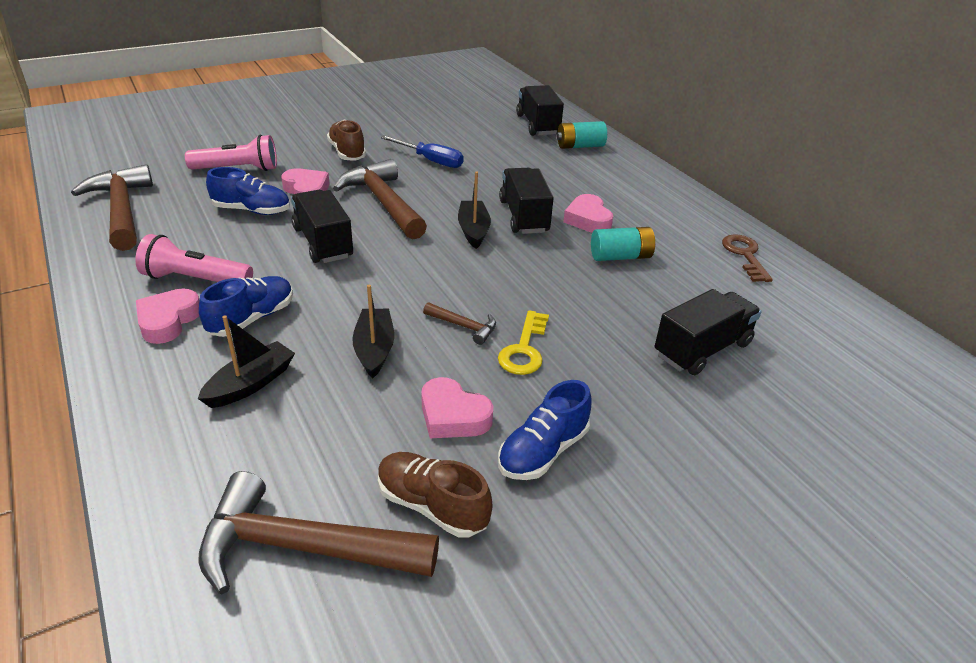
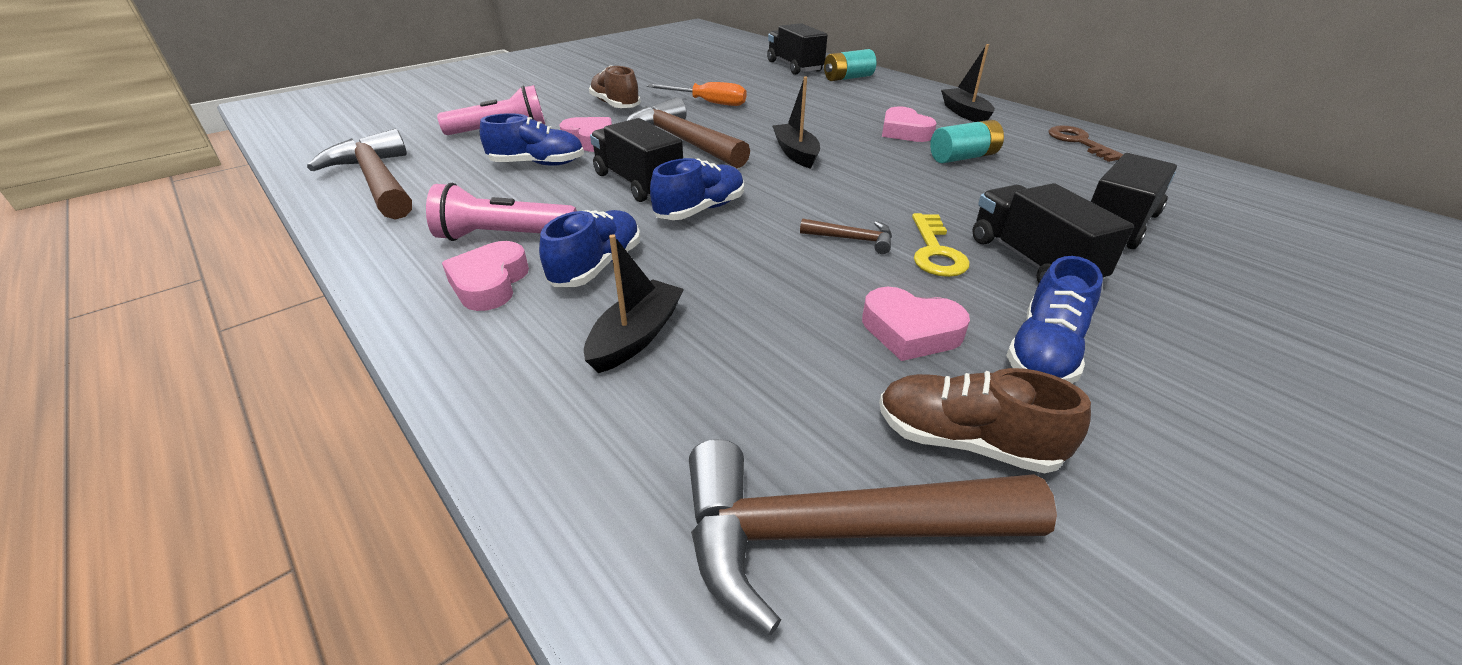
camera: 10 degrees left, 0 degrees up
black boat [352,285,394,378] -> black boat moved to [941,44,995,122]
blue screwdriver [380,135,464,168] -> orange screwdriver [647,82,746,106]
black truck [499,168,554,234] -> black truck moved to [972,183,1134,283]
none -> blue shoe [650,158,744,220]

